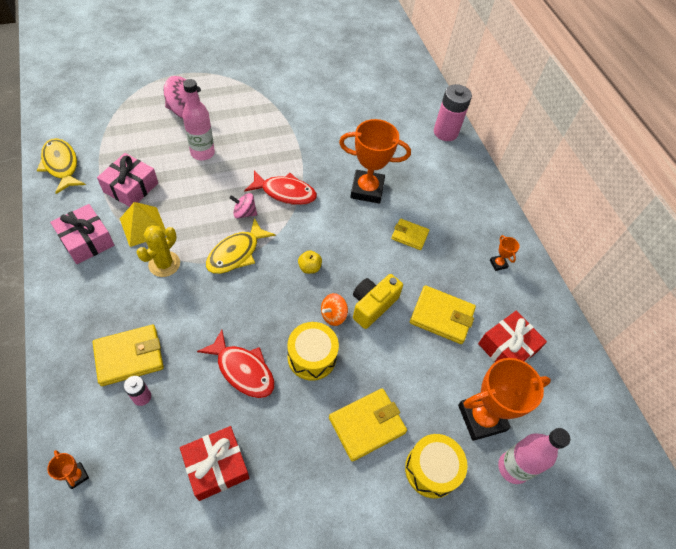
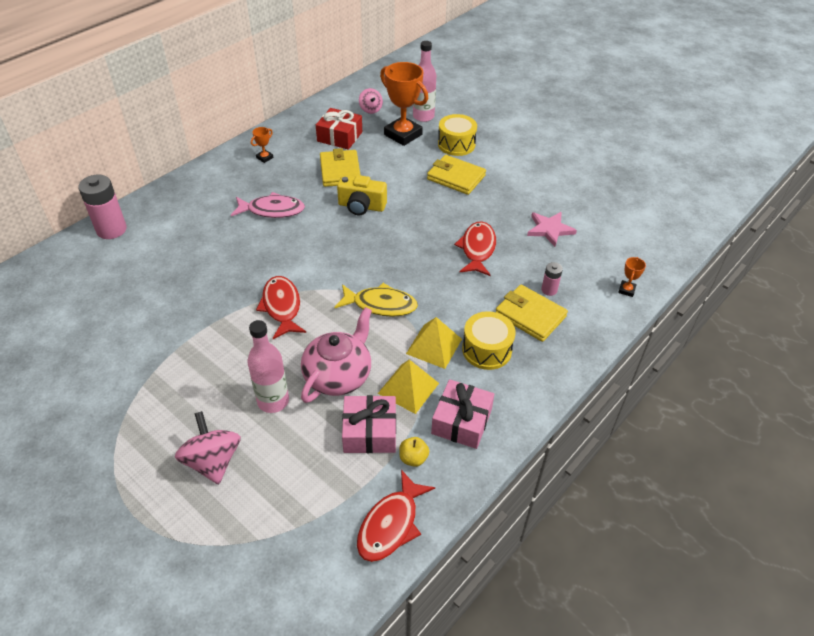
camera: 115 degrees left, 10 degrees down
yellow fish [37,138,86,194] -> red fish [357,470,435,562]
yellow cactus [136,225,180,277] -> yellow pyramid [406,317,462,369]
red gift [180,426,249,501] -> pink star [527,212,577,247]
pink spinning top [230,193,257,219] -> pink spinning top moved to [359,88,383,114]
yellow drum [287,322,339,381] -> yellow drum moved to [462,311,516,370]
yellow apple [298,250,322,274] -> yellow apple moved to [399,437,429,467]
orange spinning top [321,293,348,326] -> none
orange trophy [339,119,411,204] -> none
yellow wallet [391,219,429,250] -> pink fish [231,192,305,218]
none -> pink teapot [301,307,372,403]

